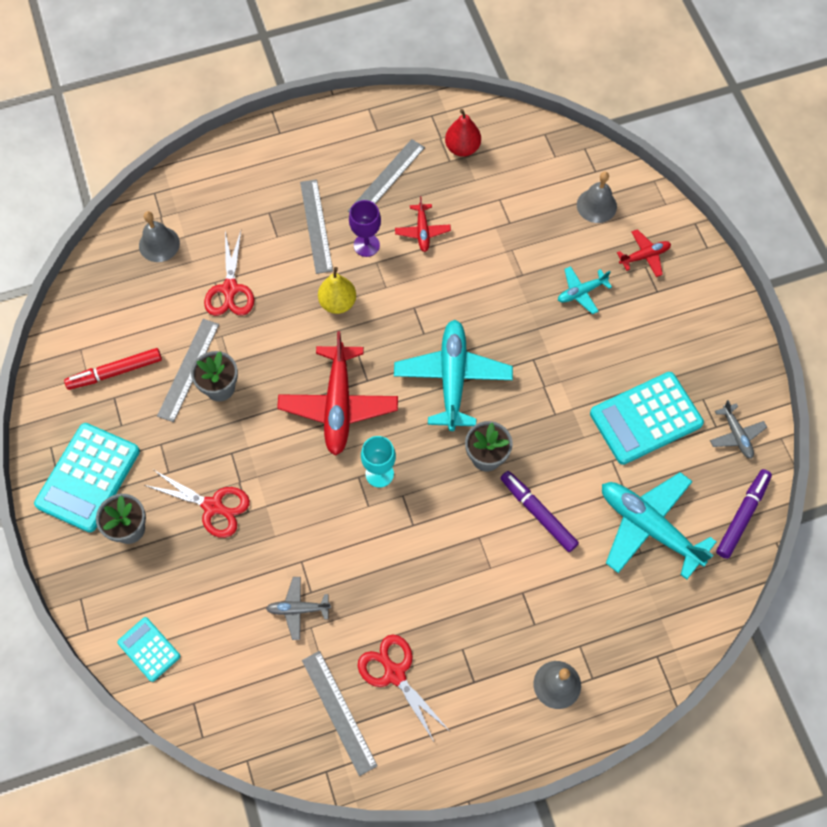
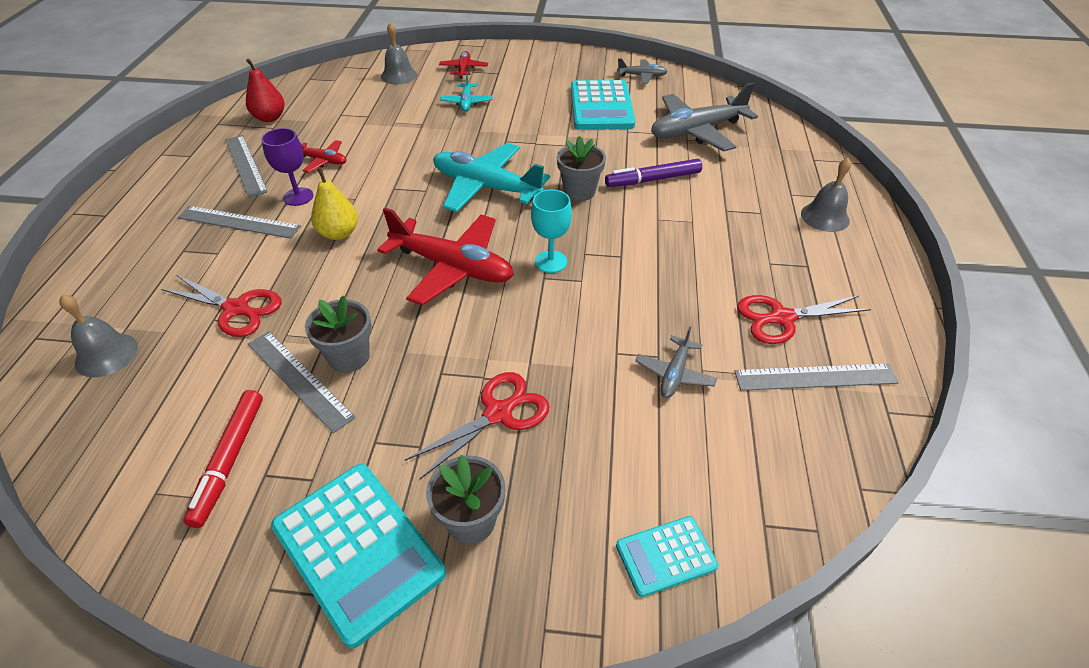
camera: 65 degrees left, 20 degrees down
turquoise plane [602,472,716,580] -> grey plane [651,83,758,151]
purple marker [716,469,772,559] -> none

